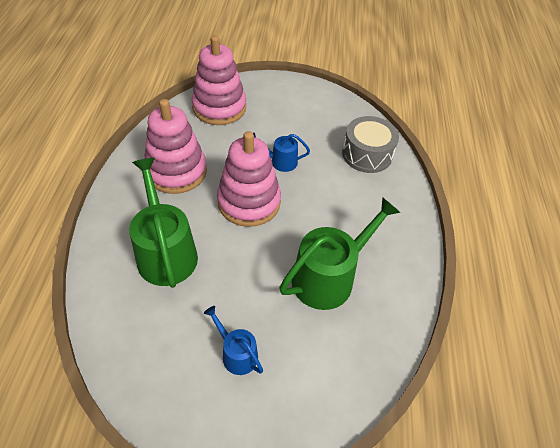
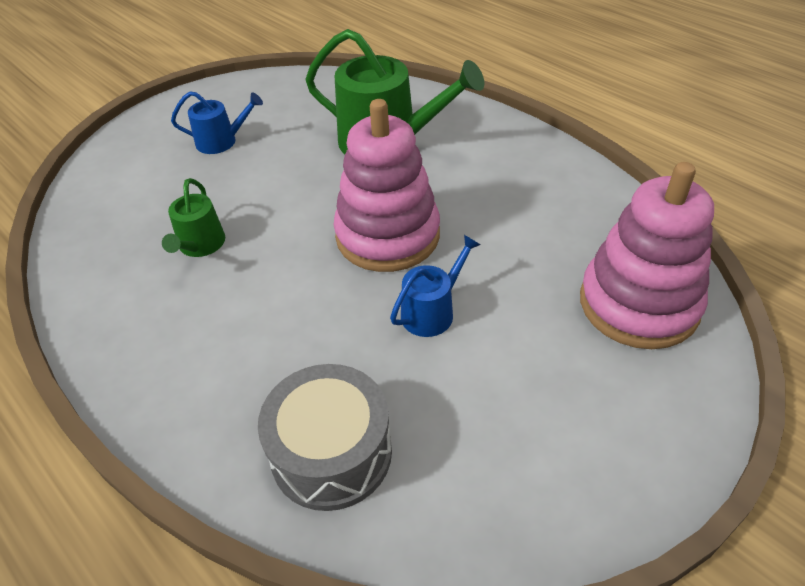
camera: 135 degrees right, 5 degrees down
pink stacking toy [145,99,207,194] -> none
green watering can [279,197,400,310] -> green watering can [162,178,225,257], size x0.52

